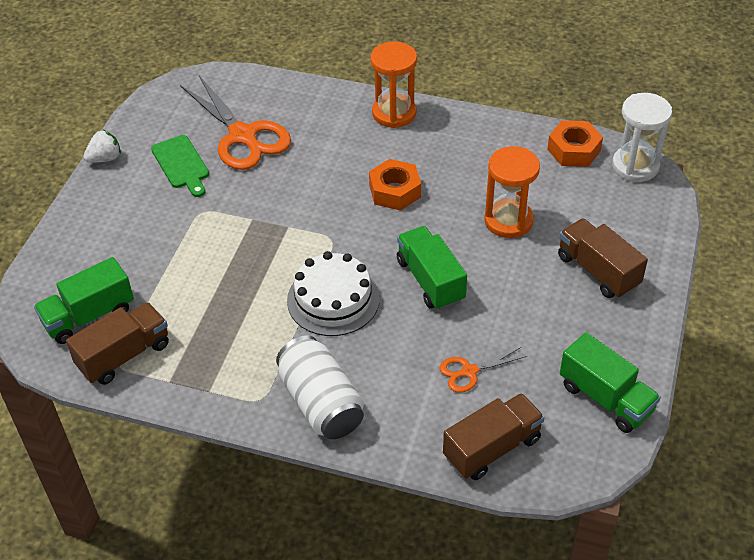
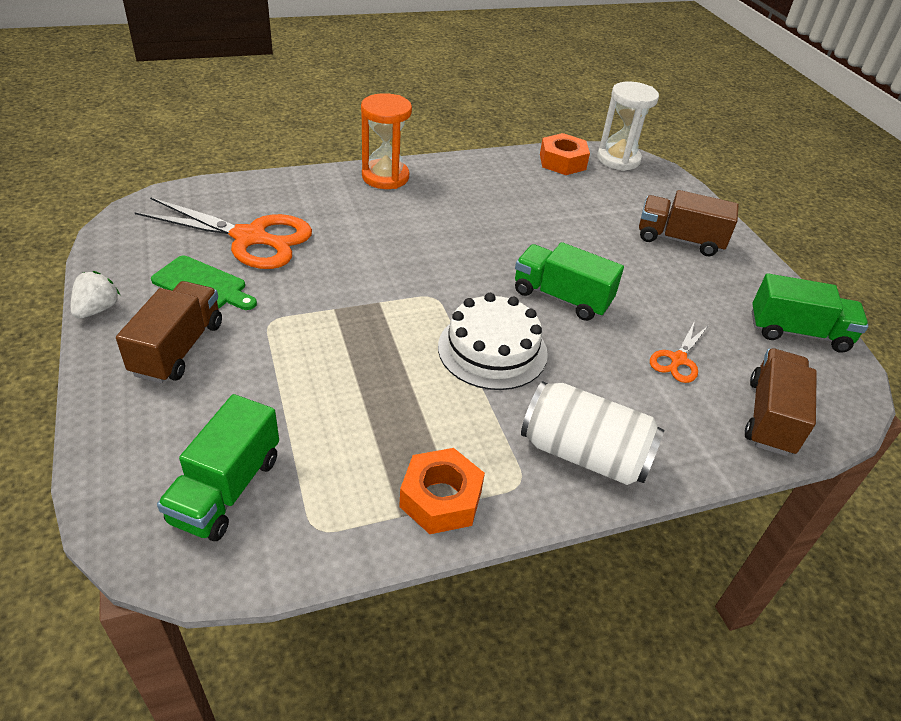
camera: 40 degrees left, 5 degrees down
brown truck [66,302,169,385] -> brown truck moved to [116,281,222,383]
orange nut [369,159,421,211] -> orange nut moved to [399,448,485,534]
orange hourglass [484,146,540,238] -> none

